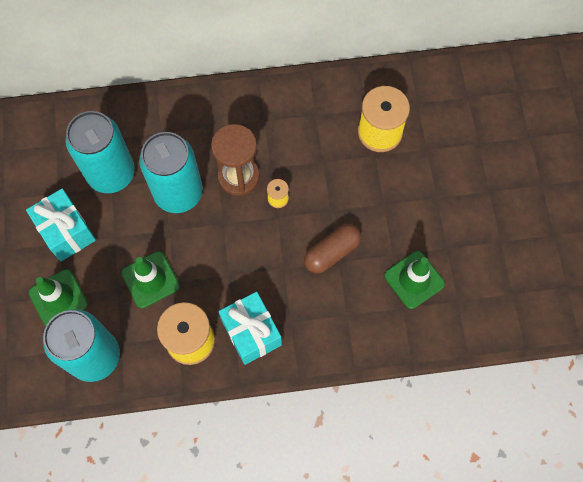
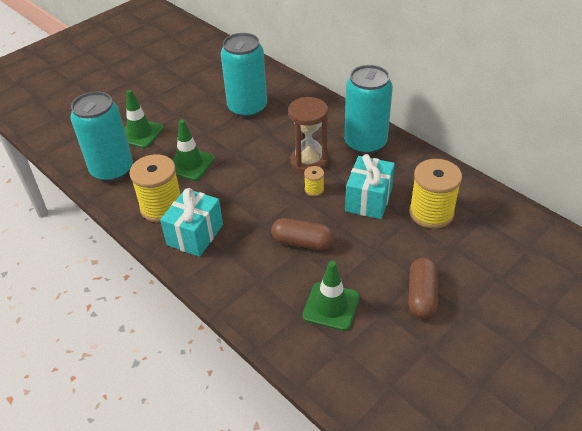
camera: 55 degrees right, 25 degrees down
turquoise gift [26,189,96,261] -> turquoise gift moved to [345,154,395,219]
turquoise can [139,132,203,213] -> turquoise can moved to [344,65,393,154]
none -> brown capsule [409,258,438,319]

